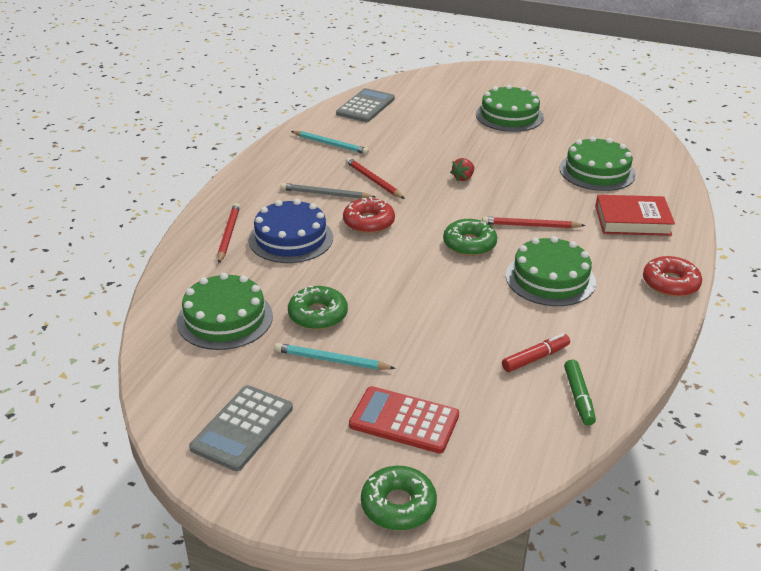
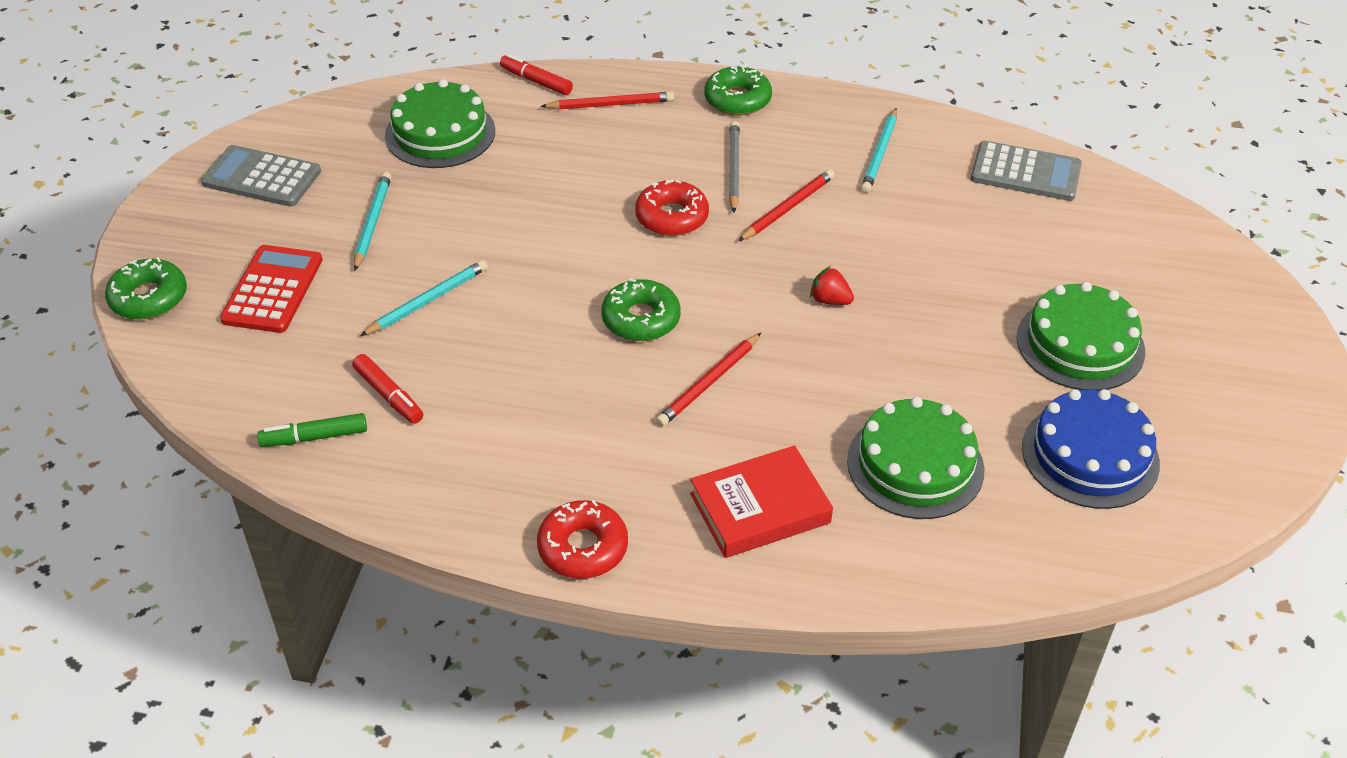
camera: 80 degrees right, 10 degrees up
blue cake [249,199,333,263] -> blue cake moved to [1022,389,1160,509]
green donut [288,285,348,330] -> green donut moved to [704,65,772,115]
red pencil [482,217,586,228] -> red pencil turned 135 degrees counterclockwise [656,333,761,427]
green cake [506,236,596,306] -> none
red book [595,195,675,236] -> red book turned 75 degrees clockwise [690,445,833,558]
none -> turquoise pencil [360,260,488,336]
none -> red marker [500,54,573,95]

